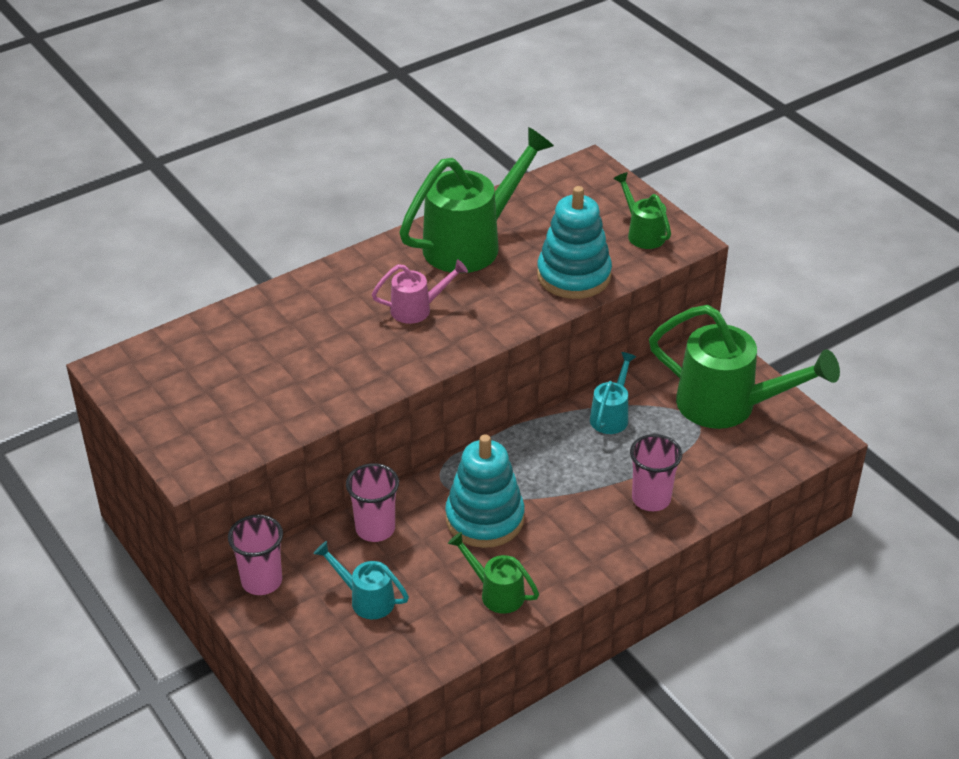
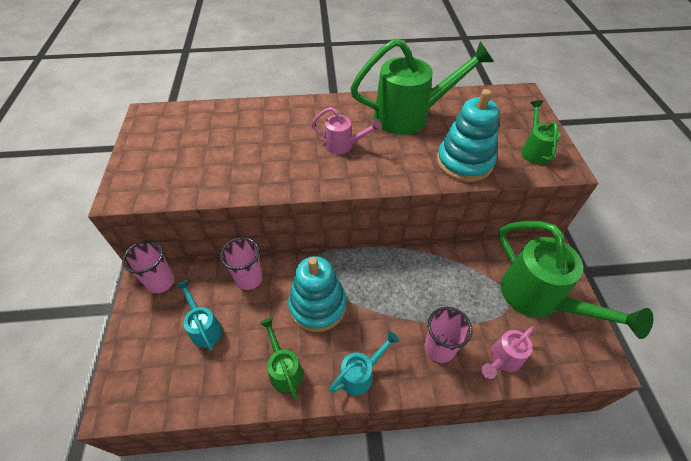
camera: 30 degrees right, 10 degrees up
turquoise watering can [590,352,637,434] -> turquoise watering can moved to [329,331,399,396]
none -> pink watering can [481,326,535,379]

